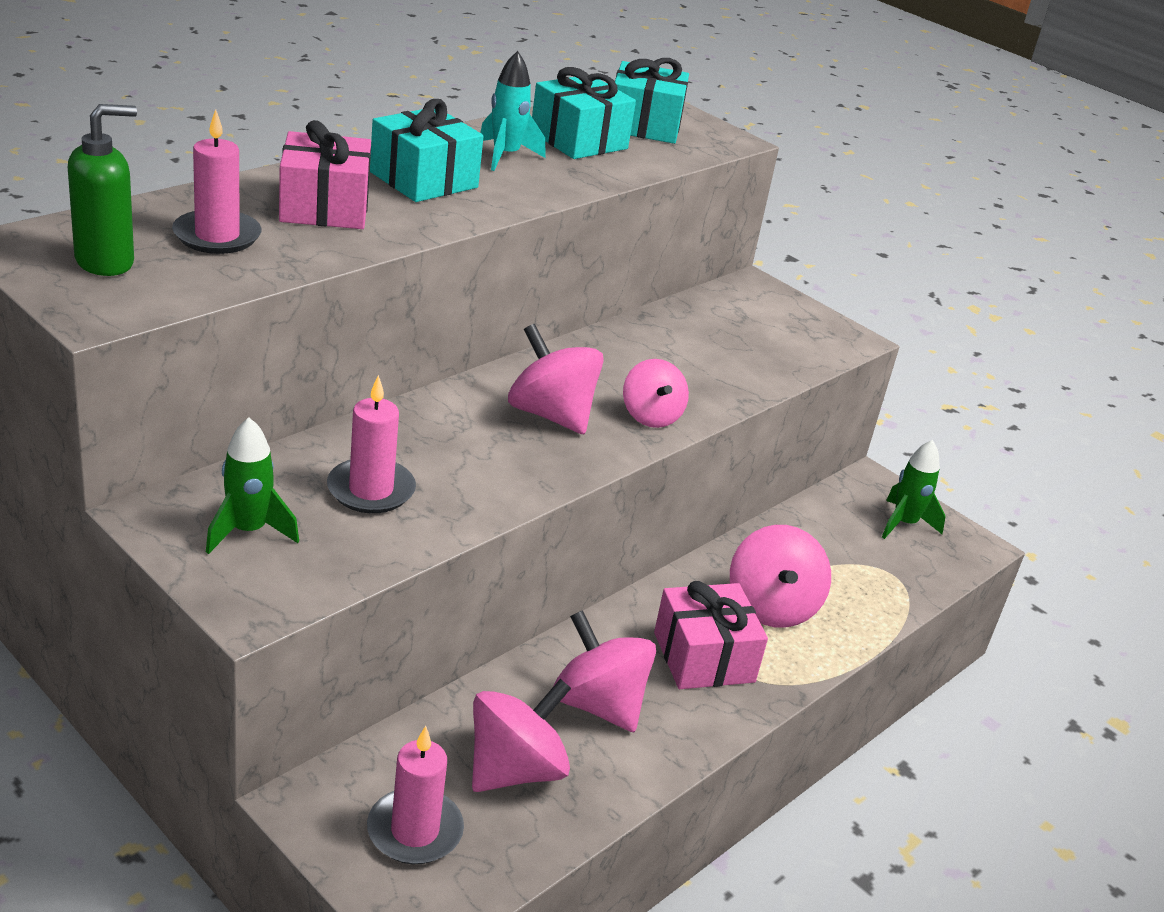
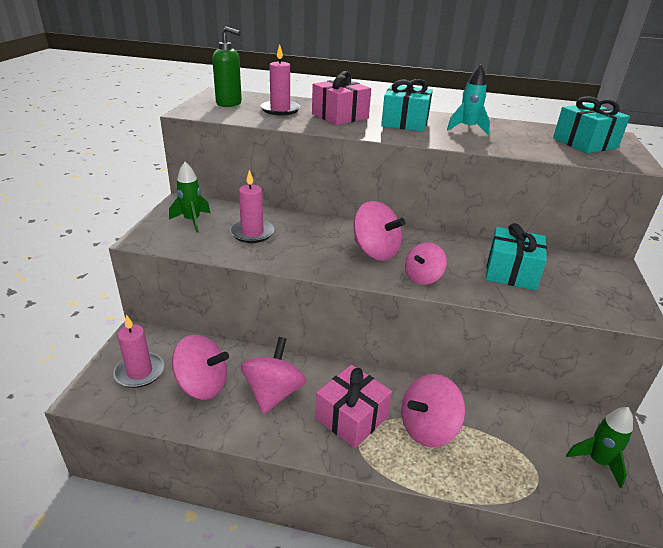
camera: 60 degrees right, 0 degrees up
pink spinning top [508,324,604,434] -> pink spinning top turned 120 degrees clockwise [354,201,405,261]
turquoise gift [532,67,636,159] -> turquoise gift moved to [486,223,547,291]

